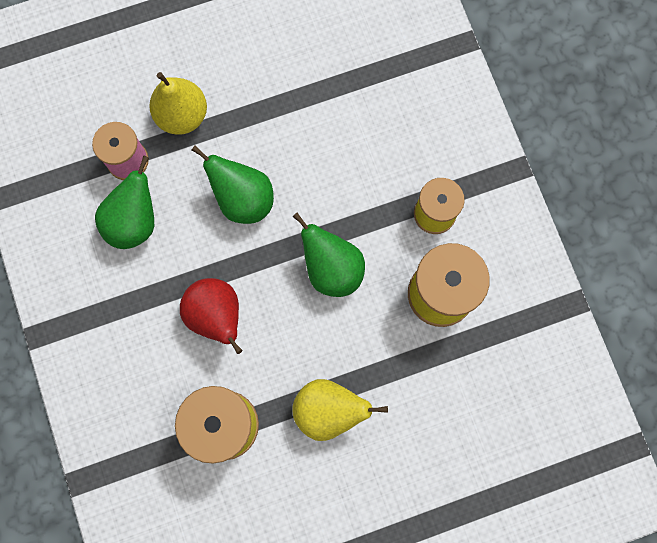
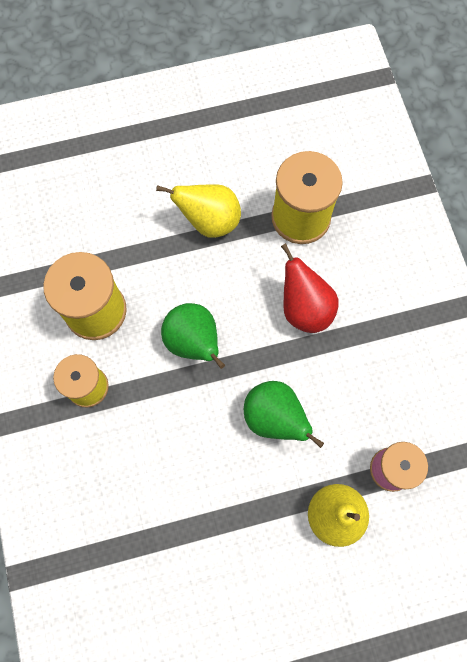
camera: 175 degrees left, 5 degrees down
green pear [95,155,154,249] -> none

